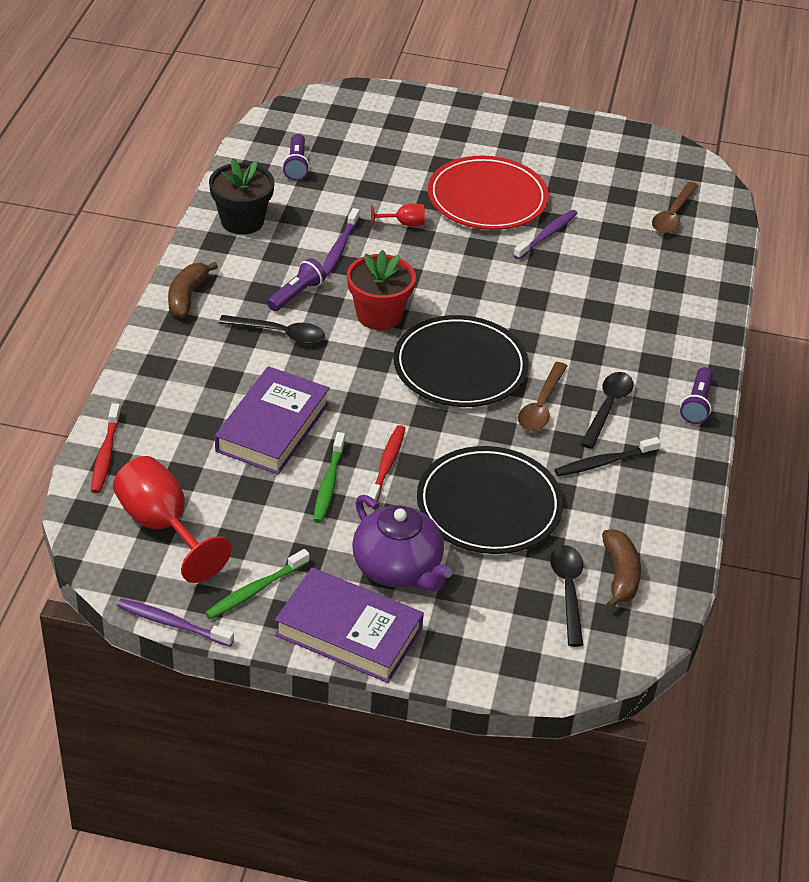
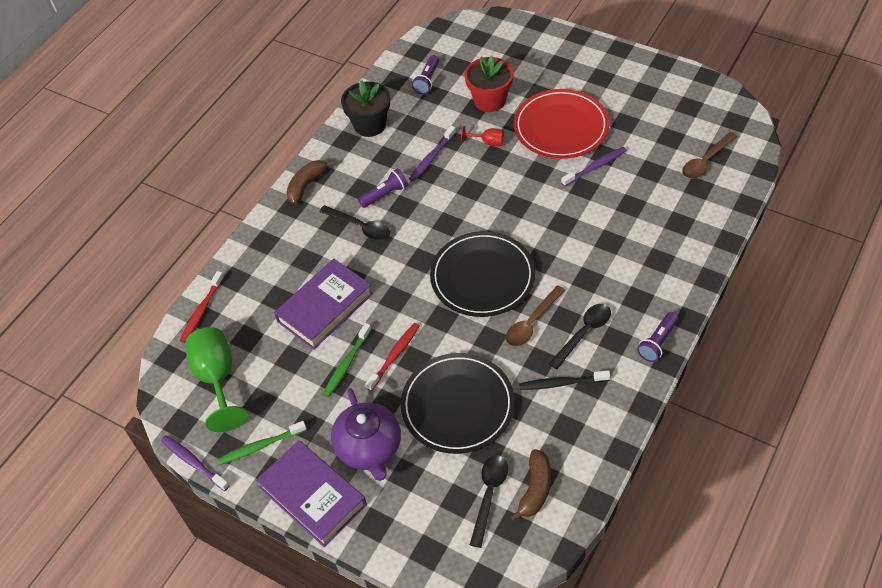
camera: 25 degrees right, 10 degrees up
red goblet [113,456,232,583] -> green goblet [185,327,248,432]
red flower pot [347,250,416,330] -> red flower pot moved to [465,56,514,112]

